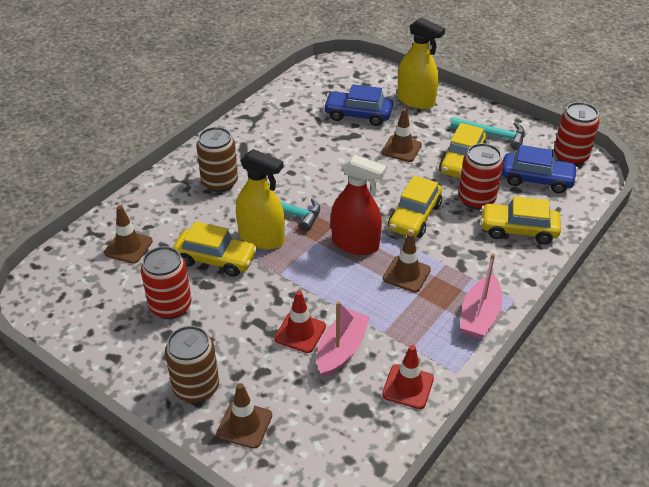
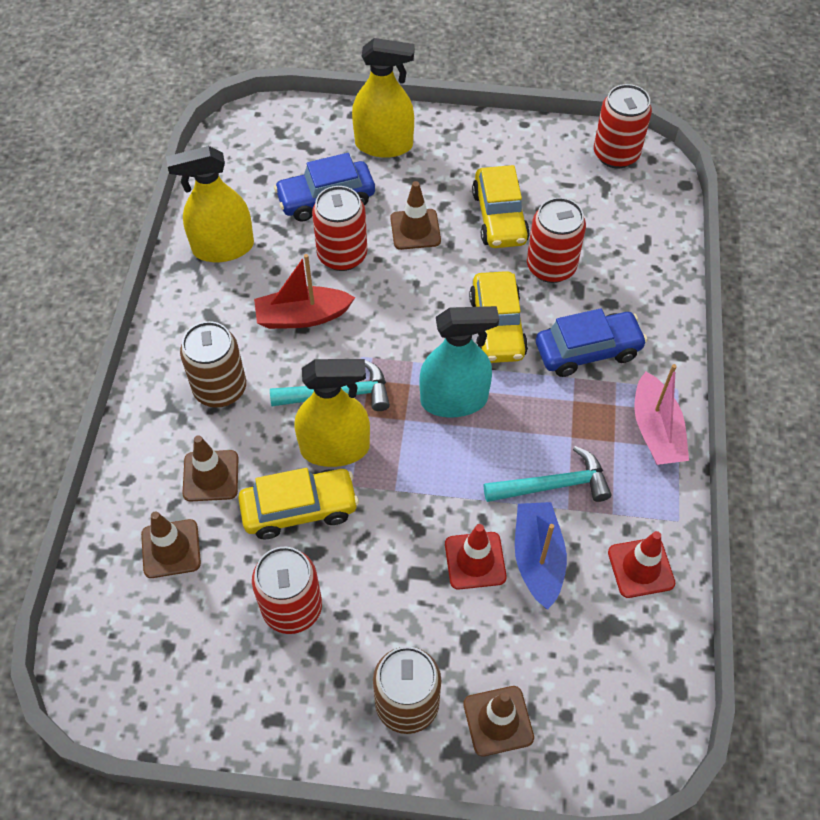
camera: 30 degrees left, 15 degrees up
pink boat [317,301,370,378] -> blue boat [515,502,567,610]
red spray bottle [331,155,386,255] -> turquoise spray bottle [419,306,499,418]
brown traffic cone [383,232,431,293] -> brown traffic cone moved to [182,435,238,502]
turquoise hammer [450,117,525,150] -> turquoise hammer moved to [484,446,611,502]
yellow car [481,196,561,244] -> none
blue car [501,145,578,193] -> blue car moved to [536,308,647,377]
none -> yellow spray bottle [166,146,254,262]
none -> red boat [254,254,355,329]
none -> red can [312,186,367,271]

